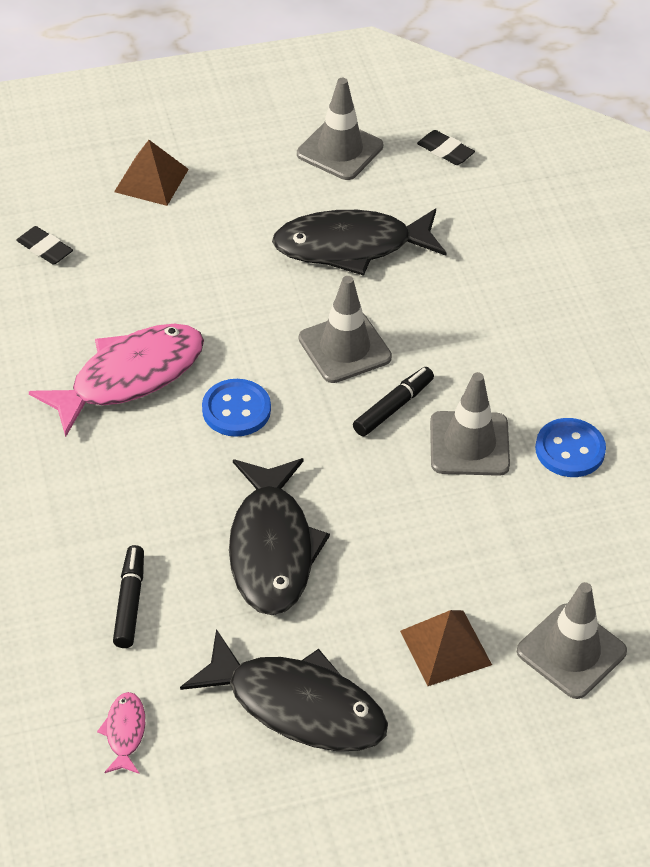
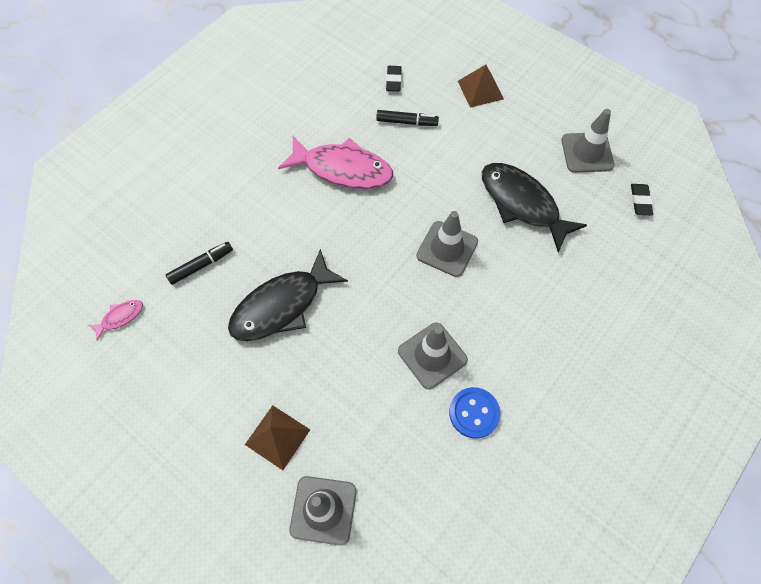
camera: 55 degrees right, 15 degrees up
black fish [180,629,388,751] -> none
blue button [202,379,271,437] -> none
black marker [353,367,434,436] -> black marker moved to [376,110,439,126]

